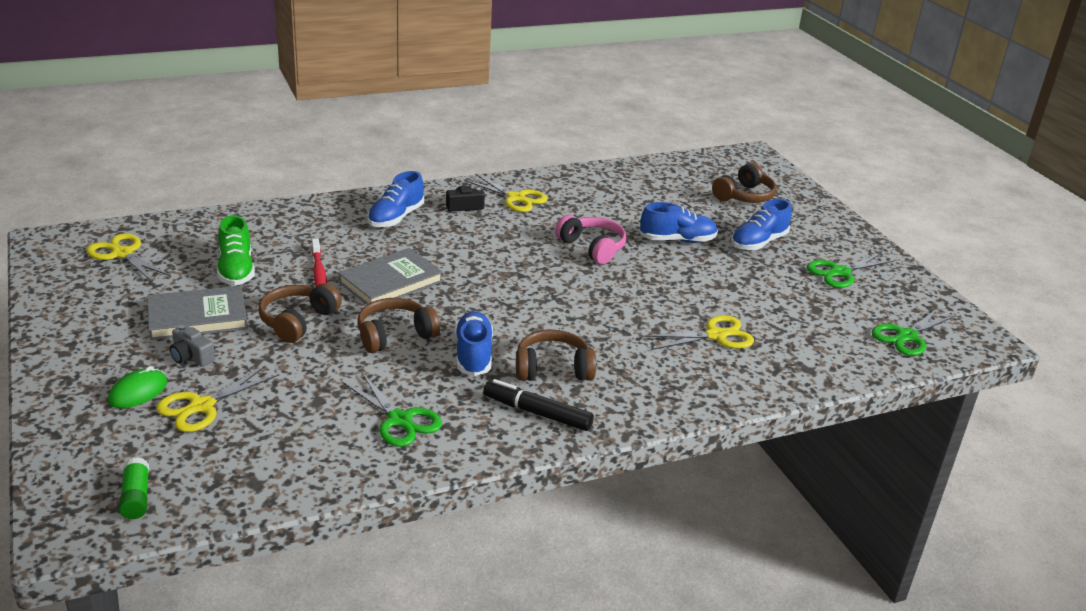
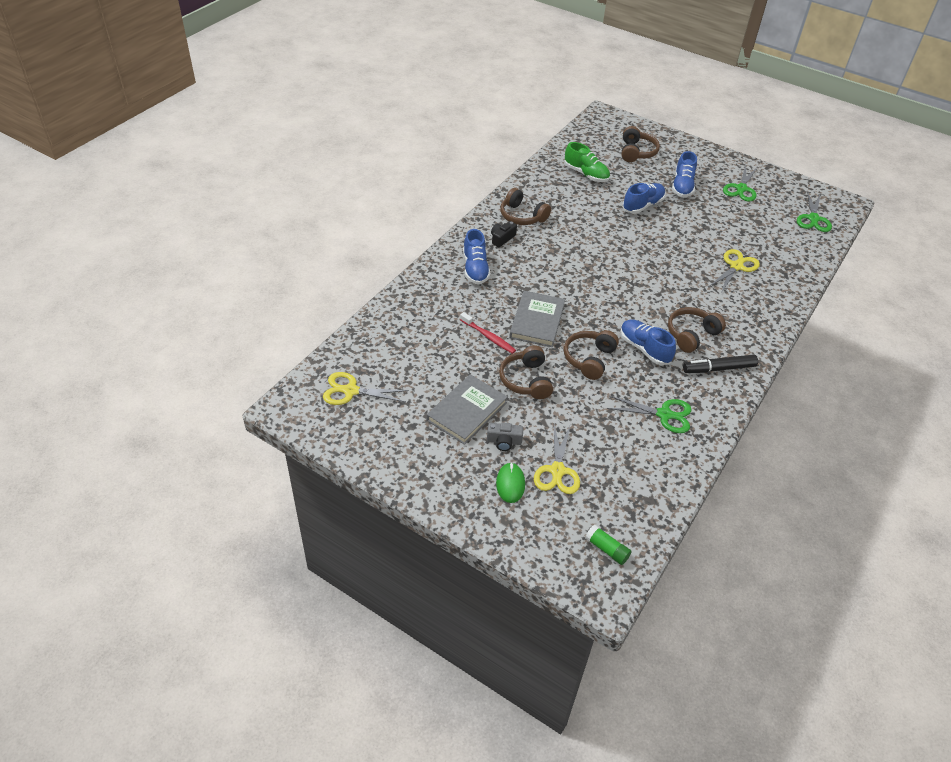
camera: 35 degrees left, 15 degrees up
green shoe [217,215,255,286] -> green shoe moved to [564,142,610,182]
yellow scissors [464,173,548,212] -> brown headphones [501,188,551,225]
pink headphones [555,215,627,264] -> none

